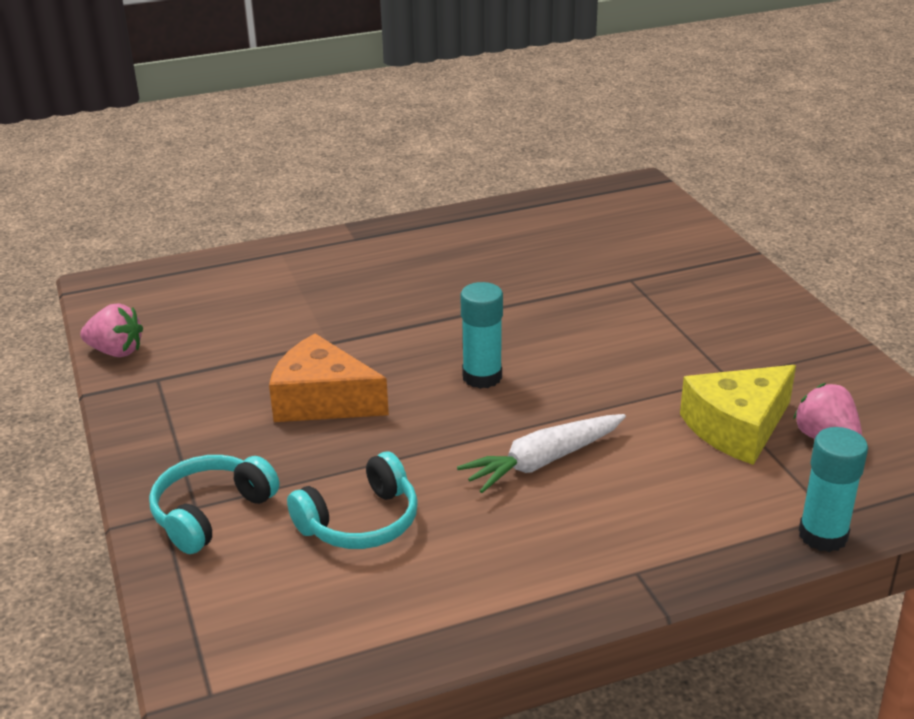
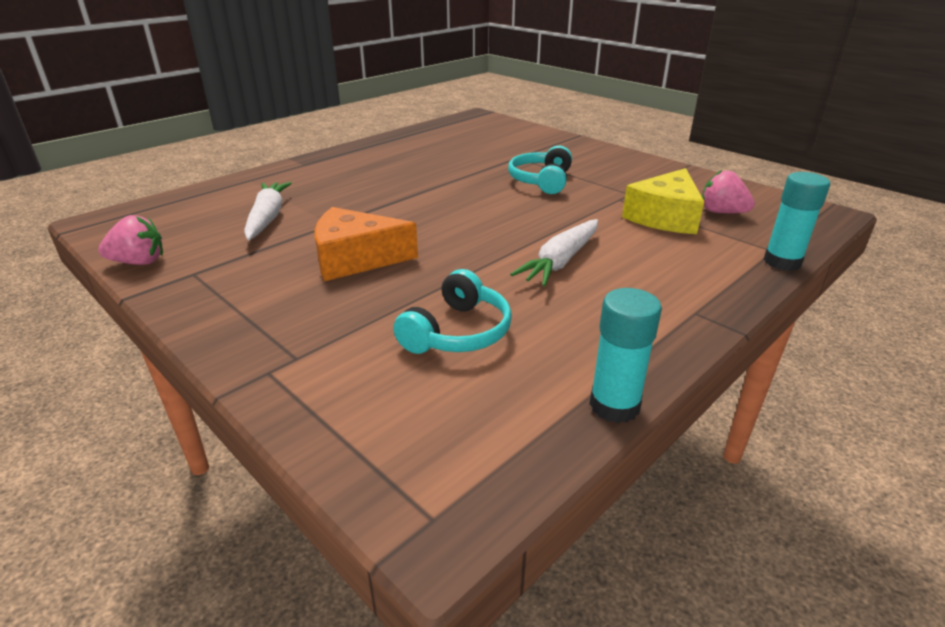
camera: 25 degrees left, 0 degrees up
turquoise headphones [149,455,279,554] -> turquoise headphones moved to [508,146,572,194]
turquoise glue stick [460,282,503,389] -> turquoise glue stick moved to [590,288,662,423]
none -> white carrot [244,182,292,240]

